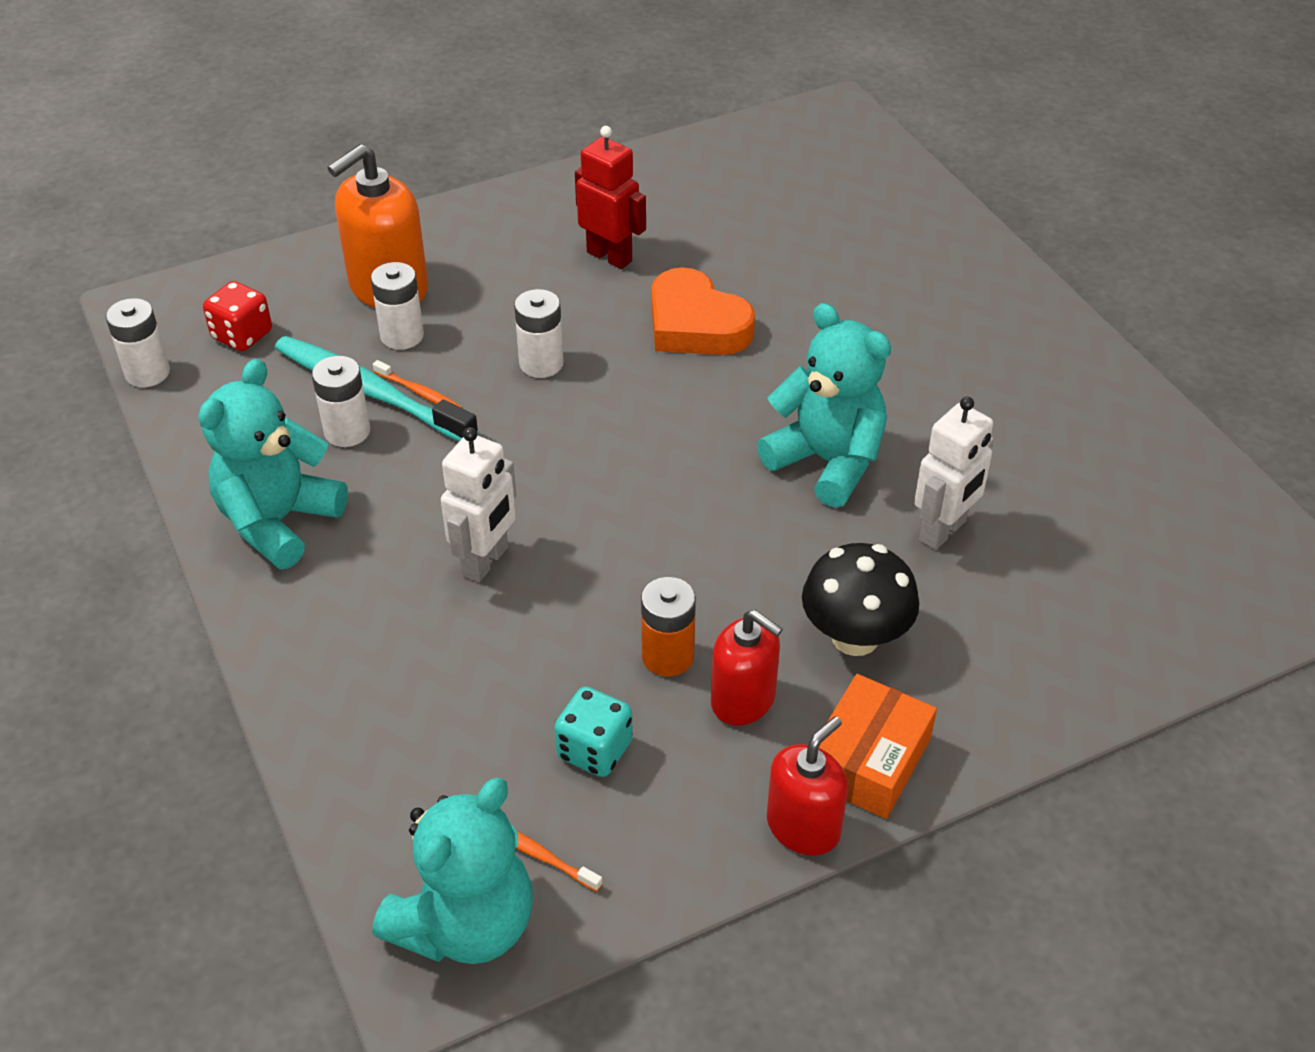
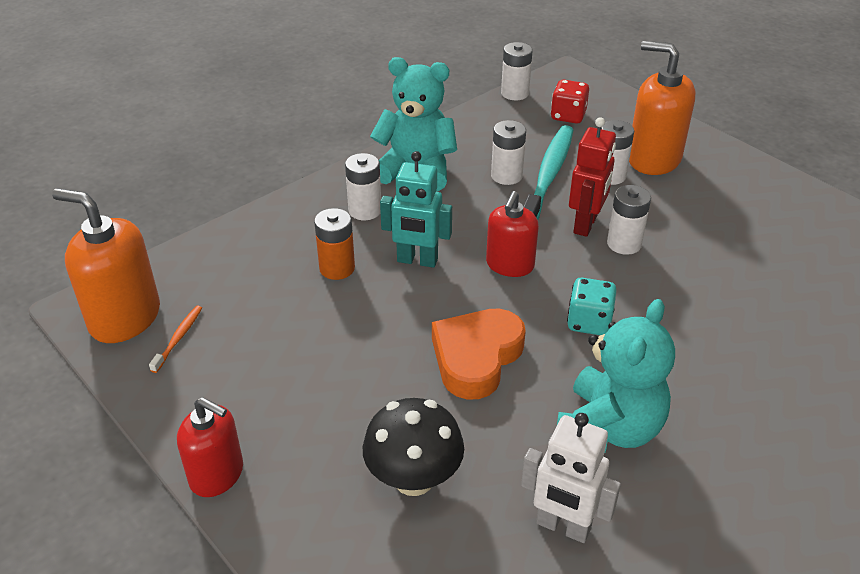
camera: 75 degrees right, 5 degrees down
turquoise teddy bear [372,778,533,964] -> orange soap dispenser [52,188,160,343]
orange toothbrush [373,360,463,408] -> none
white robot [441,427,516,582] -> turquoise robot [380,151,452,268]
turquoise dice [554,686,633,777] -> turquoise dice moved to [567,278,617,335]
red robot [575,126,646,269] -> red robot moved to [569,117,616,237]
orange battery [641,577,696,677] -> orange battery moved to [314,208,355,280]
orange heart [651,267,755,355] -> orange heart moved to [432,309,526,400]
red soap dispenser [711,610,783,726] -> red soap dispenser moved to [486,191,539,277]
orange box [819,674,937,819] -> none
none -> white battery [345,153,381,220]

